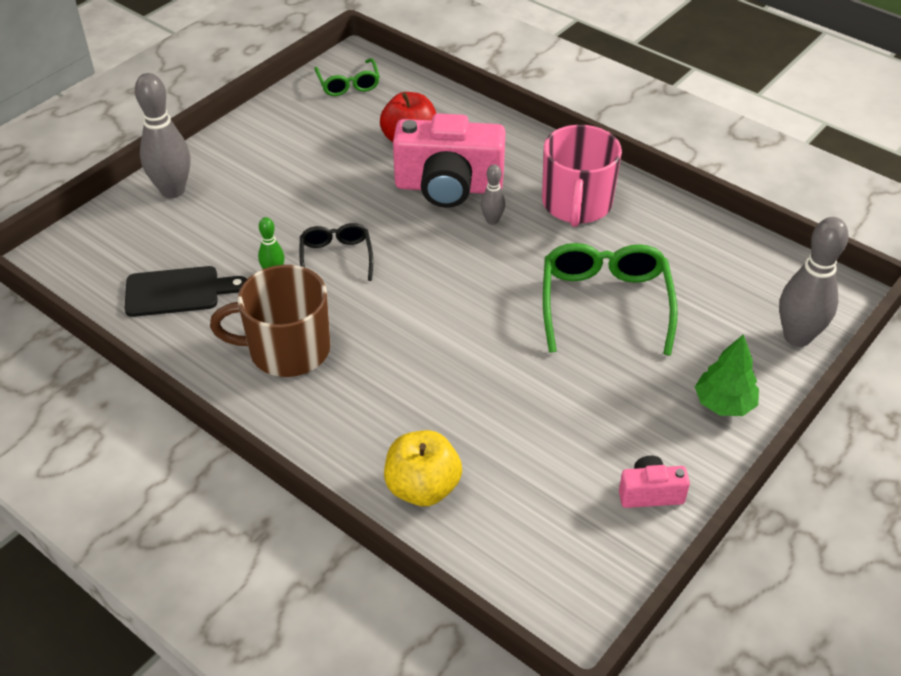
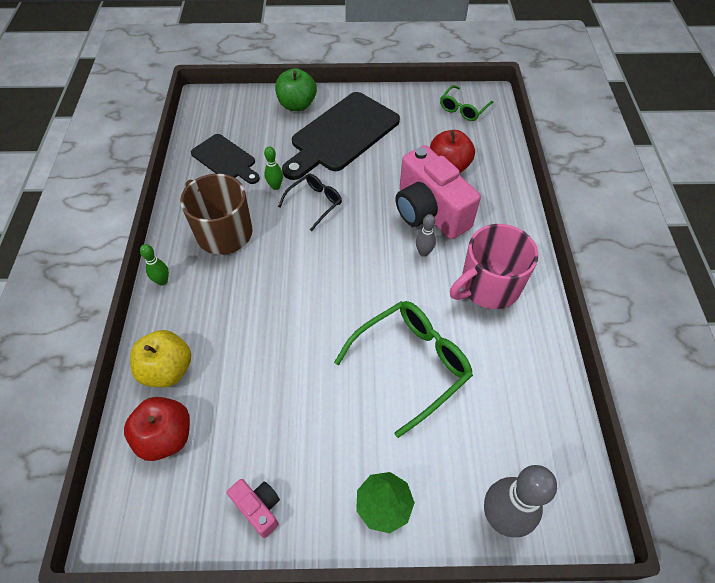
camera: 50 degrees right, 10 degrees up
grey bowling pin [135,73,190,198] -> green apple [275,68,317,111]
none -> red apple [124,397,190,461]
none -> green bowling pin [140,244,169,286]
none -> black cutting board [282,92,400,180]

